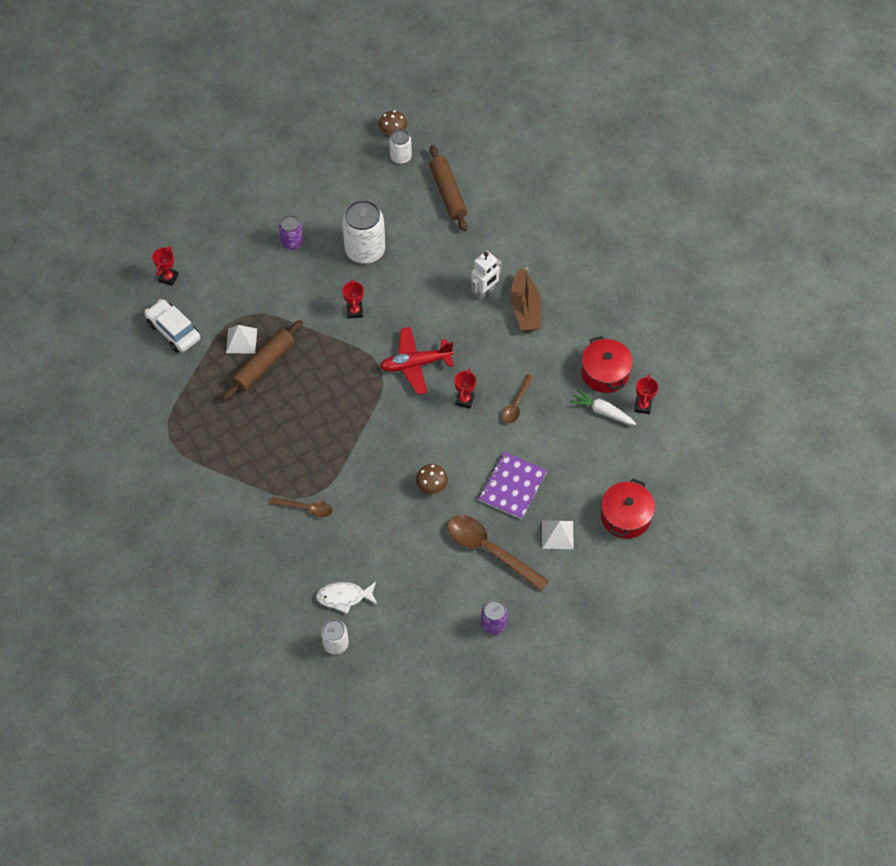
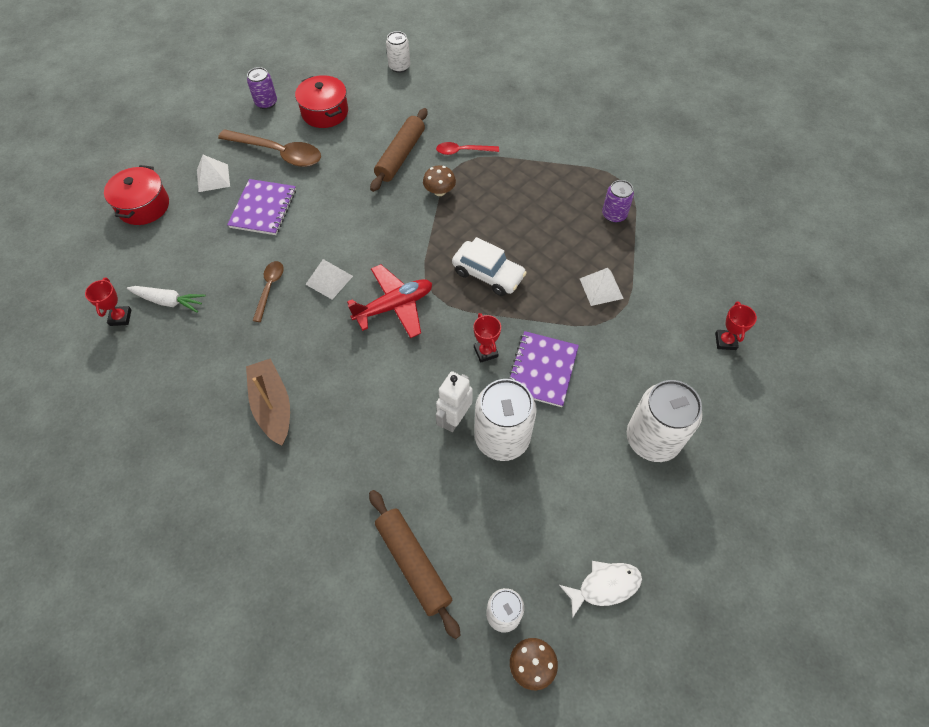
camera: 165 degrees right, 0 degrees up
white car [145,299,200,352] -> white car moved to [452,237,527,296]
brown rolling pin [222,320,303,401] -> brown rolling pin moved to [370,108,427,192]
brown spoon [270,497,332,517] -> red spoon [436,142,499,155]
purple can [279,215,304,250] -> purple can moved to [602,180,634,223]
white fish [316,582,377,614] -> white fish moved to [559,561,642,618]
brown mushroom [416,464,448,494] -> brown mushroom moved to [423,165,456,196]
red trophy [454,368,476,409] -> white pyramid [305,259,353,300]
white robot [471,251,502,300] -> white robot moved to [436,371,473,432]
red pot [581,336,633,393] -> red pot moved to [295,75,348,128]
none -> purple notebook [508,331,579,407]
none -> white can [627,380,703,462]

